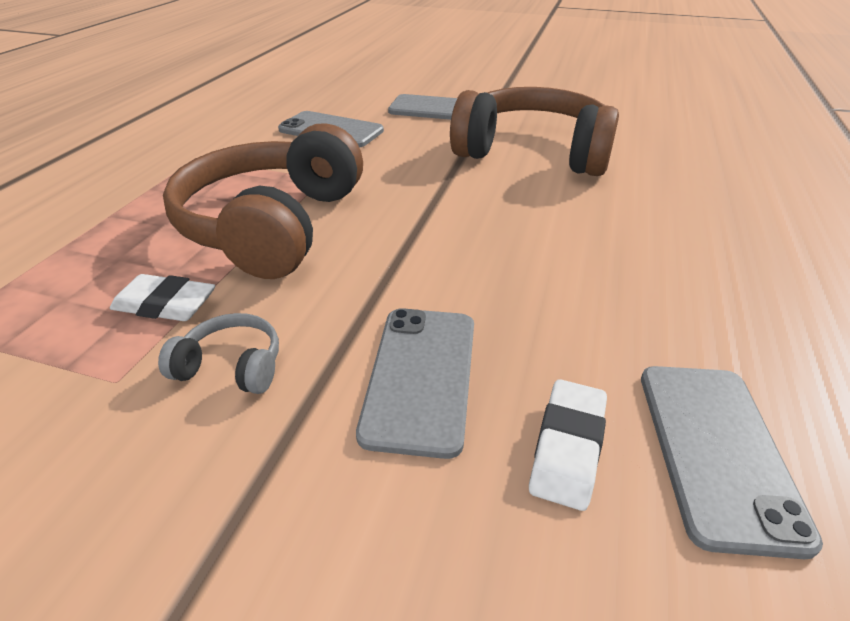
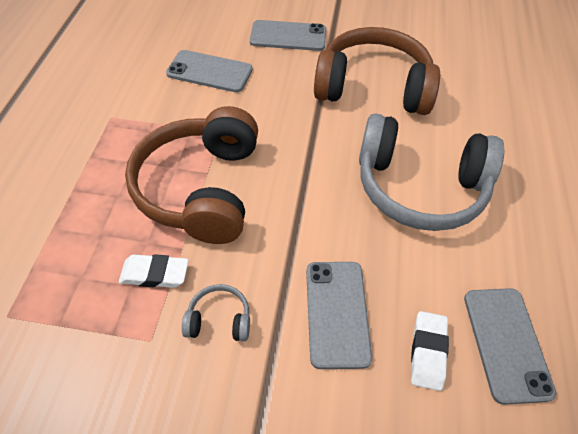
camera: 10 degrees left, 15 degrees up
none -> grey headphones [359,113,504,231]

